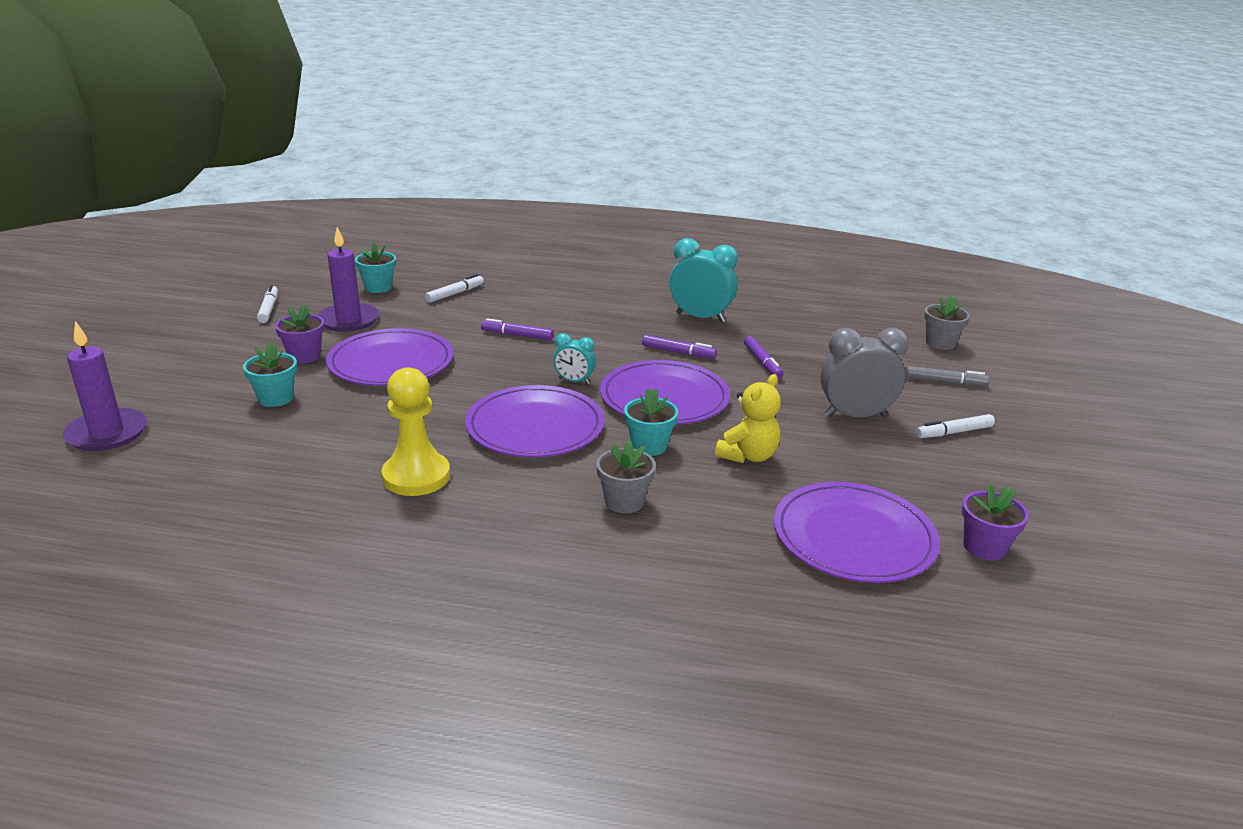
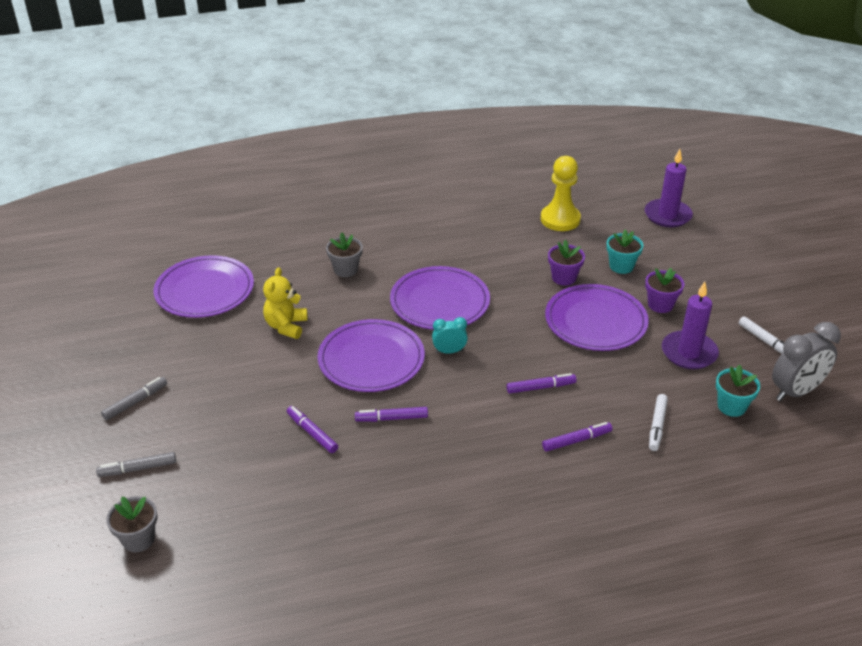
camera: 155 degrees right, 10 degrees up
yellow pawn [382,367,450,496] -> yellow pawn moved to [541,156,581,231]
turquoise flower pot [624,388,678,456] -> none
turquoise clock [670,238,738,323] -> none
grey clock [821,328,909,417] -> grey clock moved to [772,322,841,401]
white marker [916,414,995,438] -> grey marker [101,377,167,420]
purple flower pot [962,483,1029,560] -> purple flower pot moved to [548,240,585,285]
none -> purple marker [542,422,612,452]

